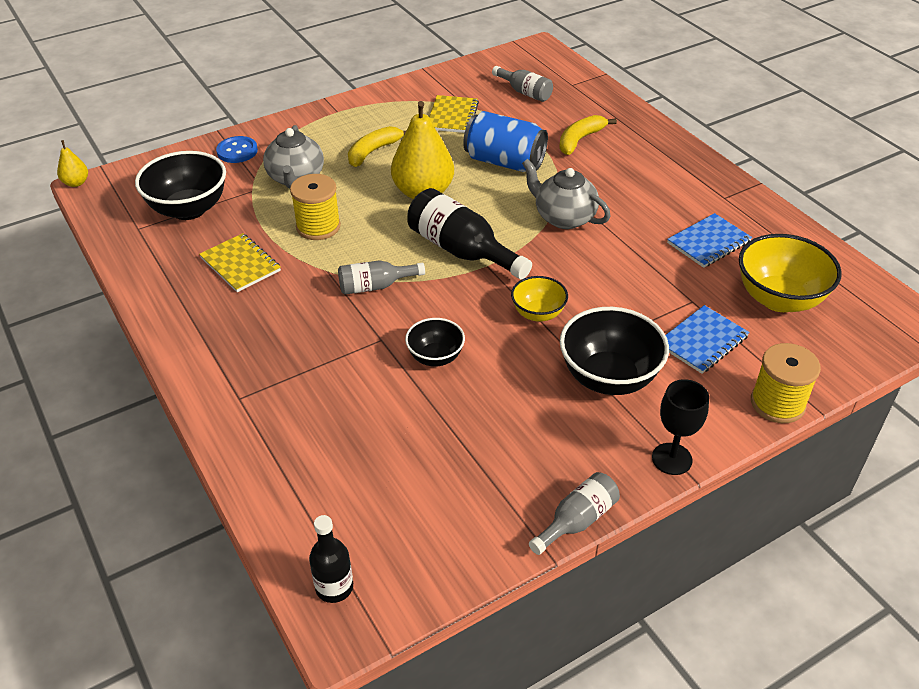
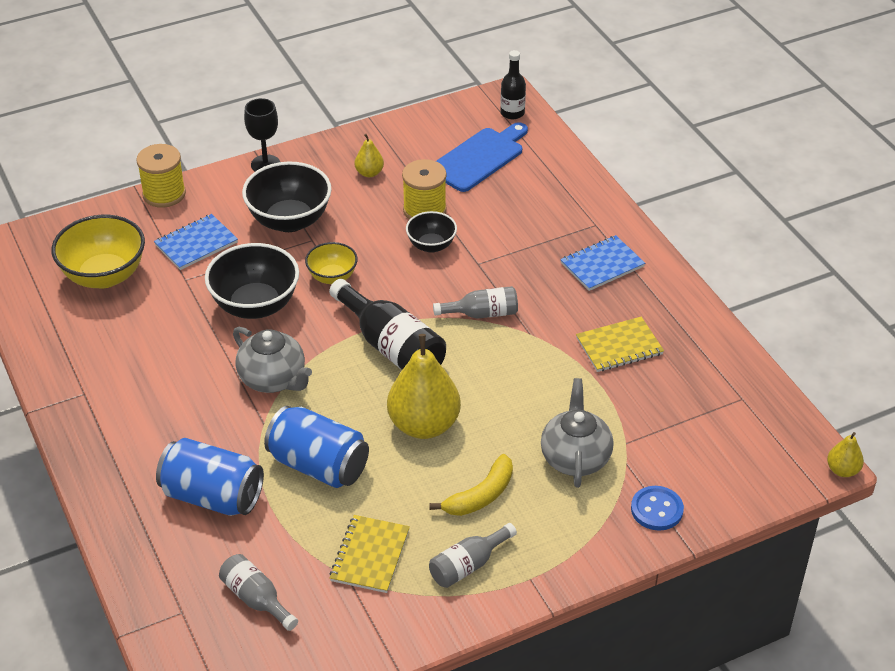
camera: 175 degrees left, 0 degrees up
black bowl [135,151,226,220] -> black bowl moved to [205,243,299,319]
yellow notebook [199,233,281,292] -> yellow notebook turned 75 degrees counterclockwise [576,316,664,372]
yellow spool [290,174,341,240] -> yellow spool moved to [402,159,447,220]
grey bottle [529,472,620,555] -> grey bottle moved to [429,523,517,588]
yellow banana [559,115,617,155] -> blue can [156,438,264,516]
blue notebook [667,213,752,268] -> blue notebook moved to [560,235,645,291]
none -> yellow pear [355,134,384,177]
none -> blue cutting board [436,122,528,192]

